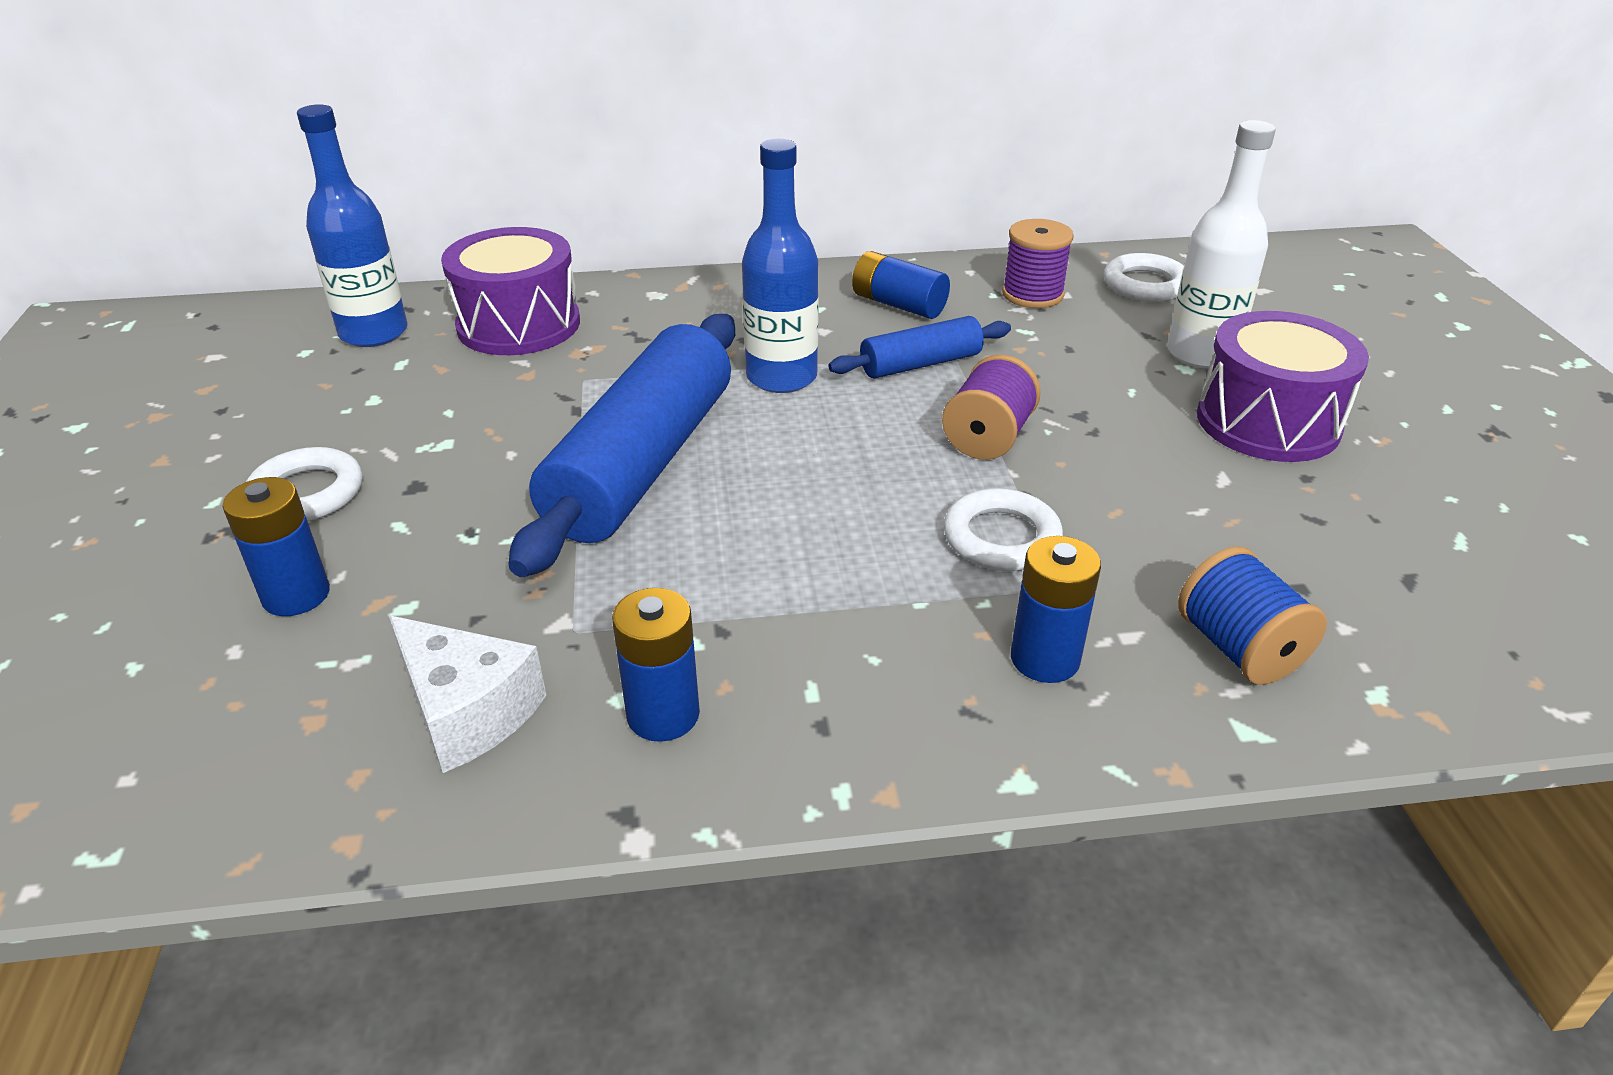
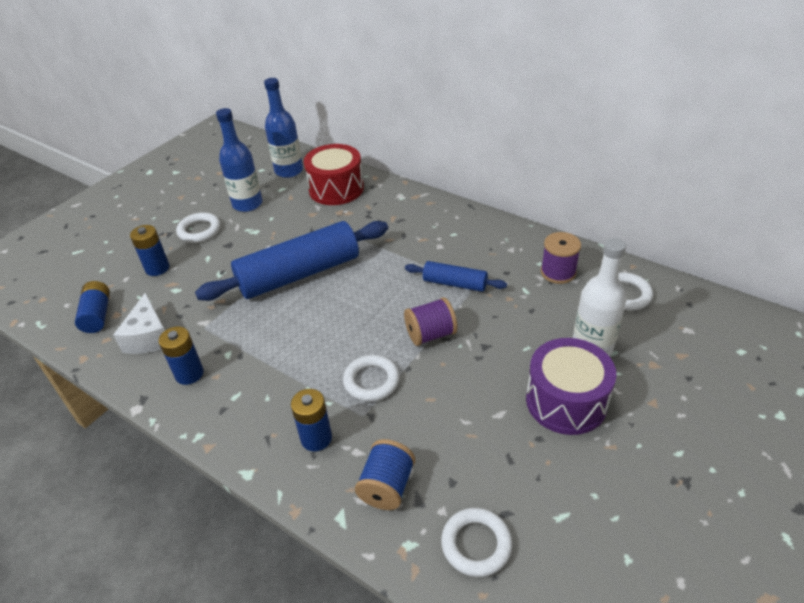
camera: 45 degrees right, 5 degrees up
purple drum [441,227,580,355] -> red drum [304,144,364,205]
blue bottle [742,139,819,393] -> blue bottle moved to [216,108,263,212]
blue battery [852,251,950,319] -> blue battery moved to [75,281,110,333]
none -> white ring [441,508,513,577]

